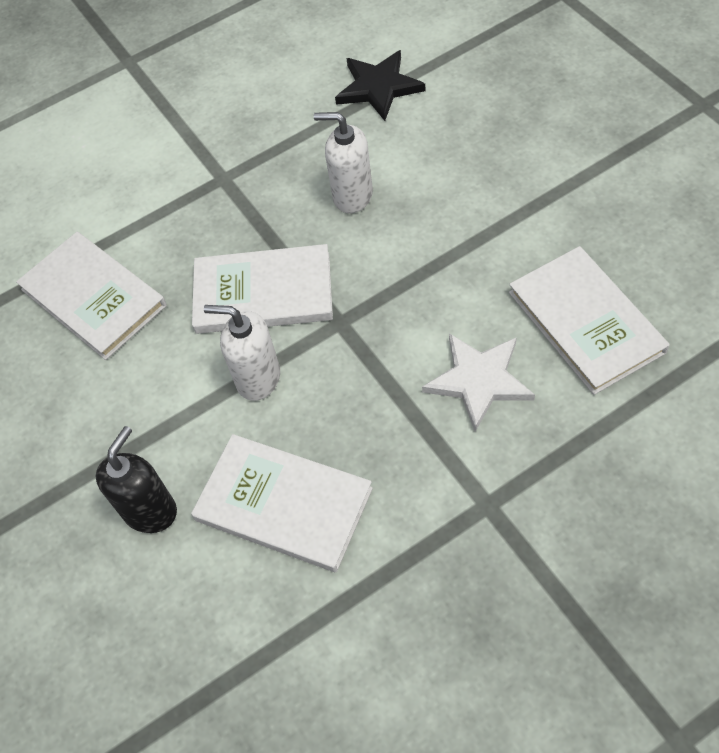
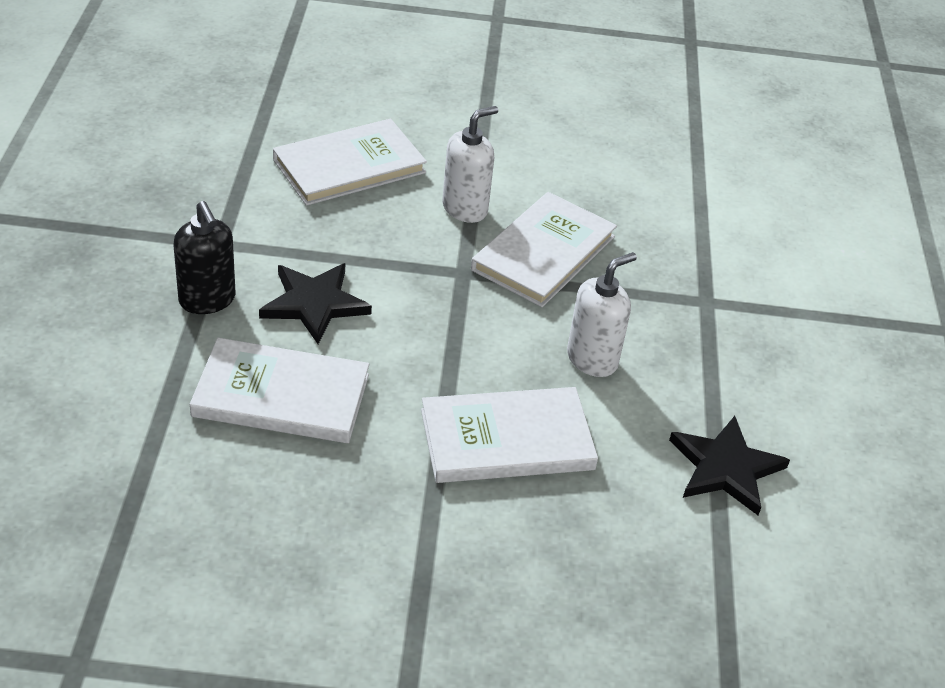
camera: 115 degrees right, 15 degrees down
white book [16,232,167,360] -> white book moved to [421,387,598,483]
black soap dispenser [96,426,177,533] -> black soap dispenser moved to [173,201,235,314]
white star [422,333,535,431] -> black star [259,263,372,344]

